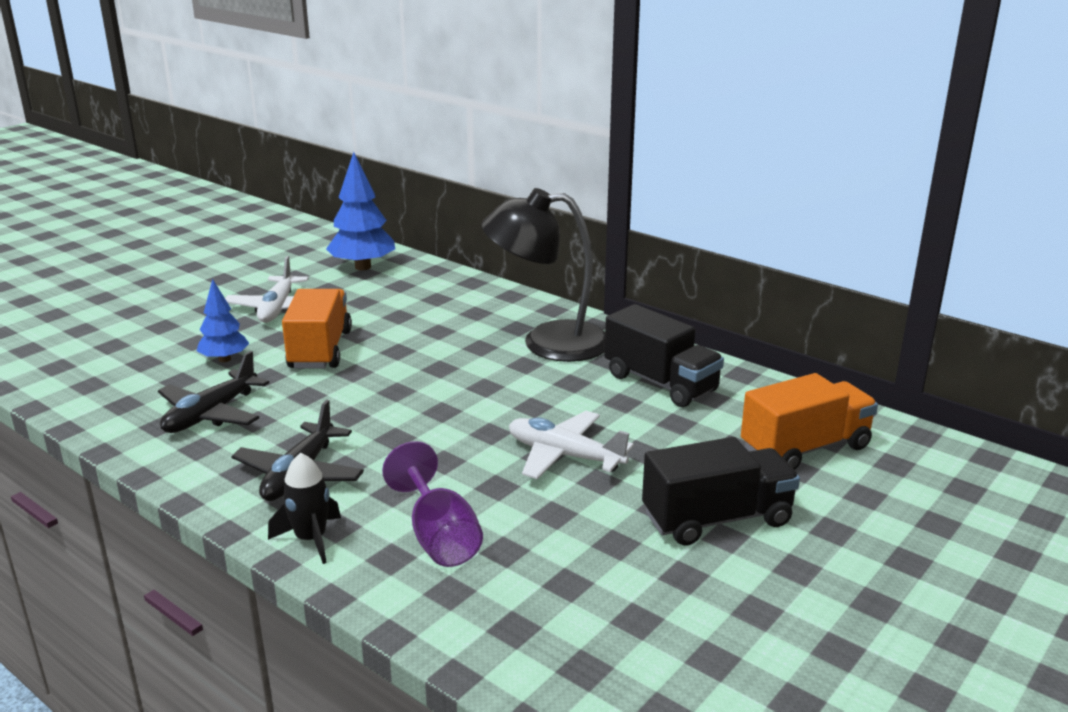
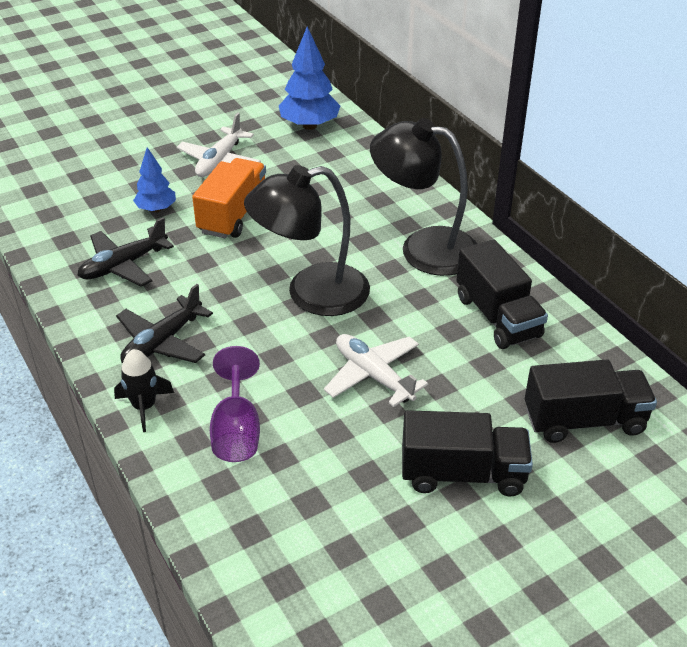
camera: 20 degrees right, 15 degrees up
orange truck [741,373,878,470] -> black truck [525,360,657,443]
none -> black lamp [244,165,370,316]

